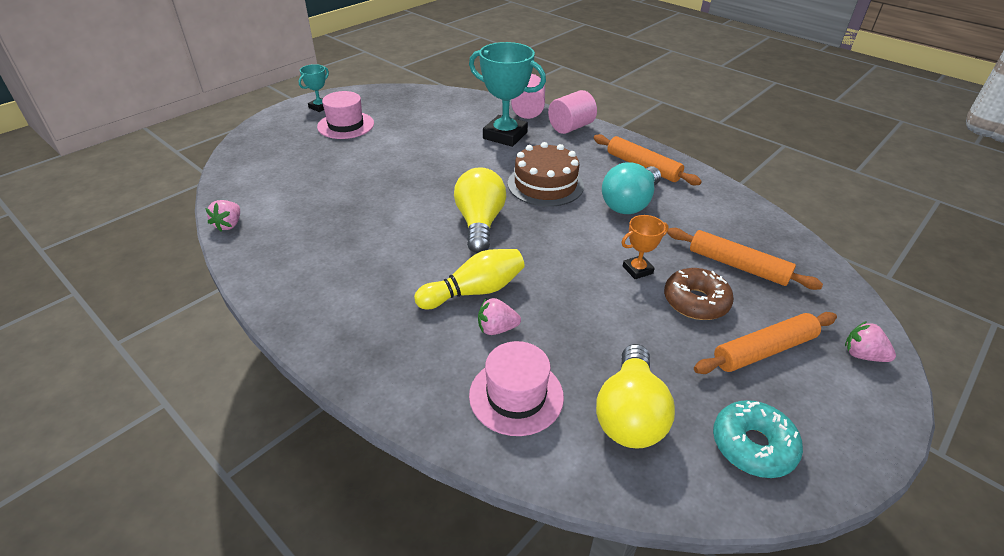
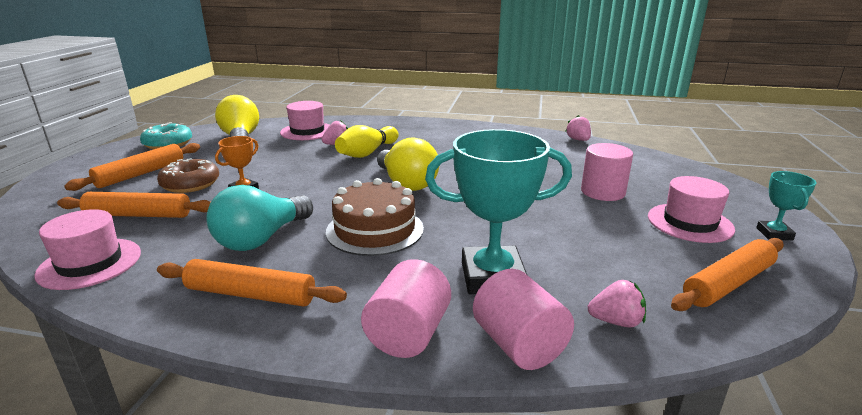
camera: 150 degrees right, 15 degrees down
turquoise light bulb [602,162,661,214] -> turquoise light bulb turned 150 degrees counterclockwise [206,185,313,251]
pink strawberry [845,321,896,362] -> pink strawberry moved to [588,280,646,328]
none -> pink hat [34,209,141,290]
none -> pink cylinder [581,143,633,201]
none -> orange rolling pin [671,238,784,311]

